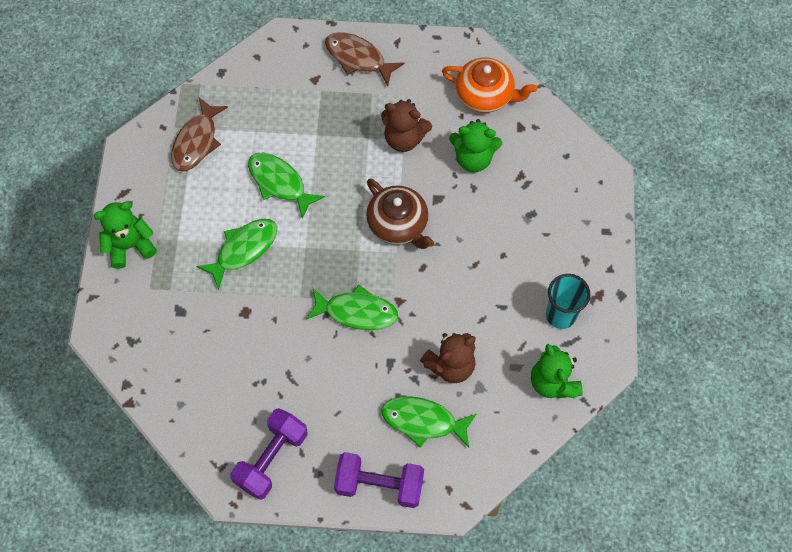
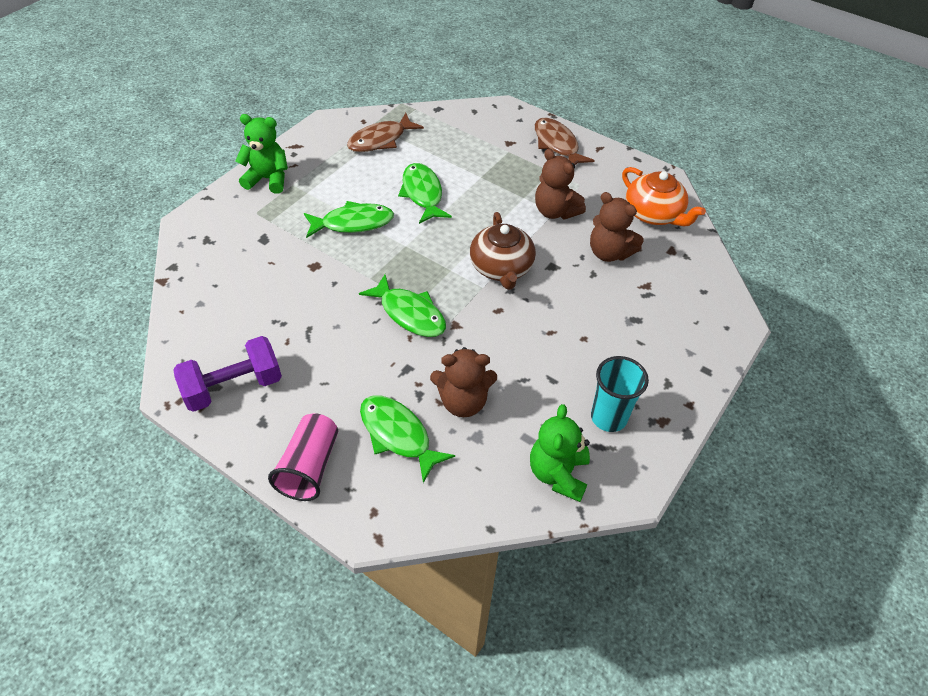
camera: 30 degrees right, 15 degrees down
purple dumbbell [334,452,424,508] -> pink cup [268,413,338,501]
green teddy bear [449,119,502,172] -> brown teddy bear [590,192,644,262]

